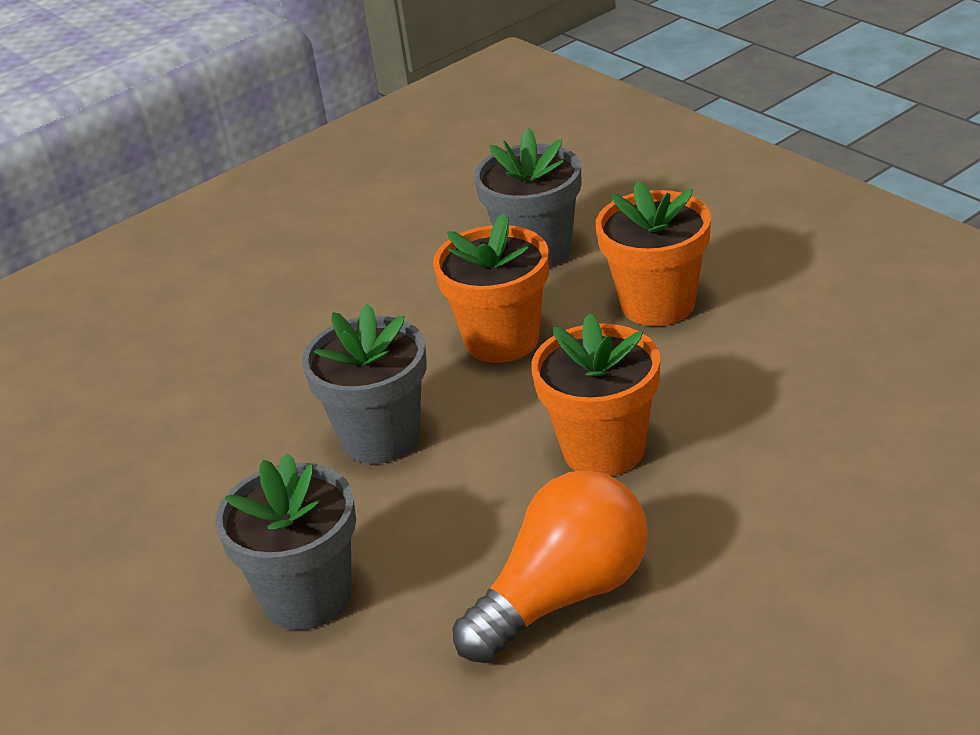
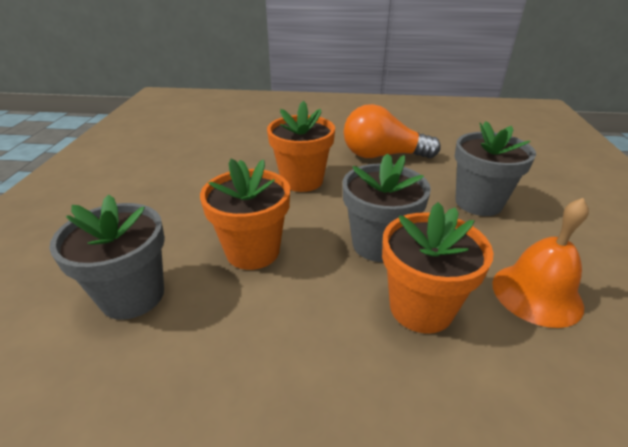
camera: 140 degrees left, 0 degrees up
orange flower pot [596,181,711,326] -> orange flower pot moved to [382,202,493,334]
none -> orange bell [492,198,589,328]

